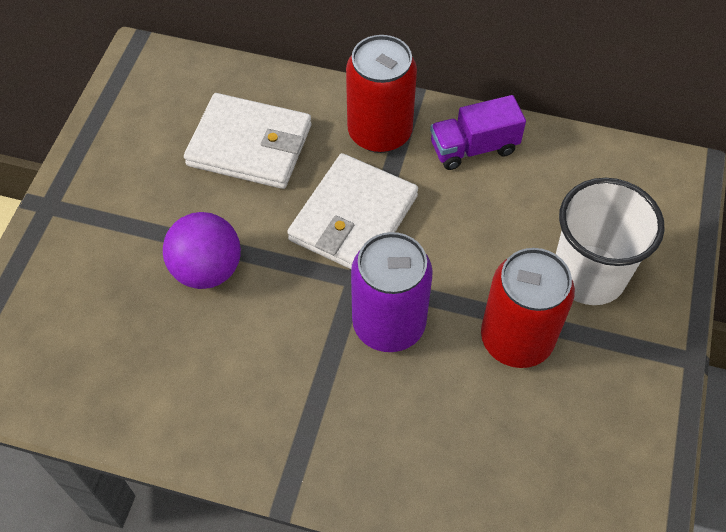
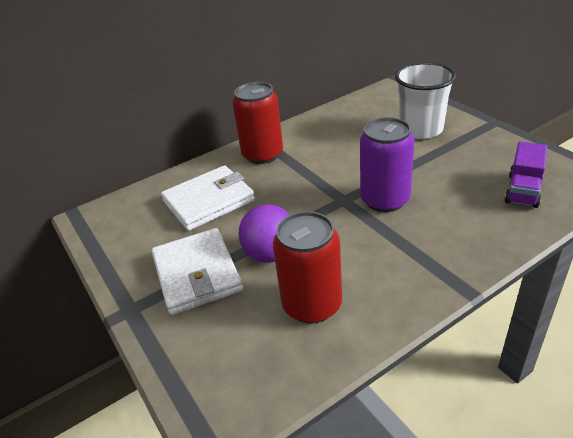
camera: 45 degrees left, 20 degrees down
white wallet [287,153,418,269] -> white wallet moved to [151,228,243,315]
purple truck [430,95,526,170] -> purple truck moved to [504,142,547,208]
red can [481,248,575,368] -> red can moved to [273,211,342,324]

